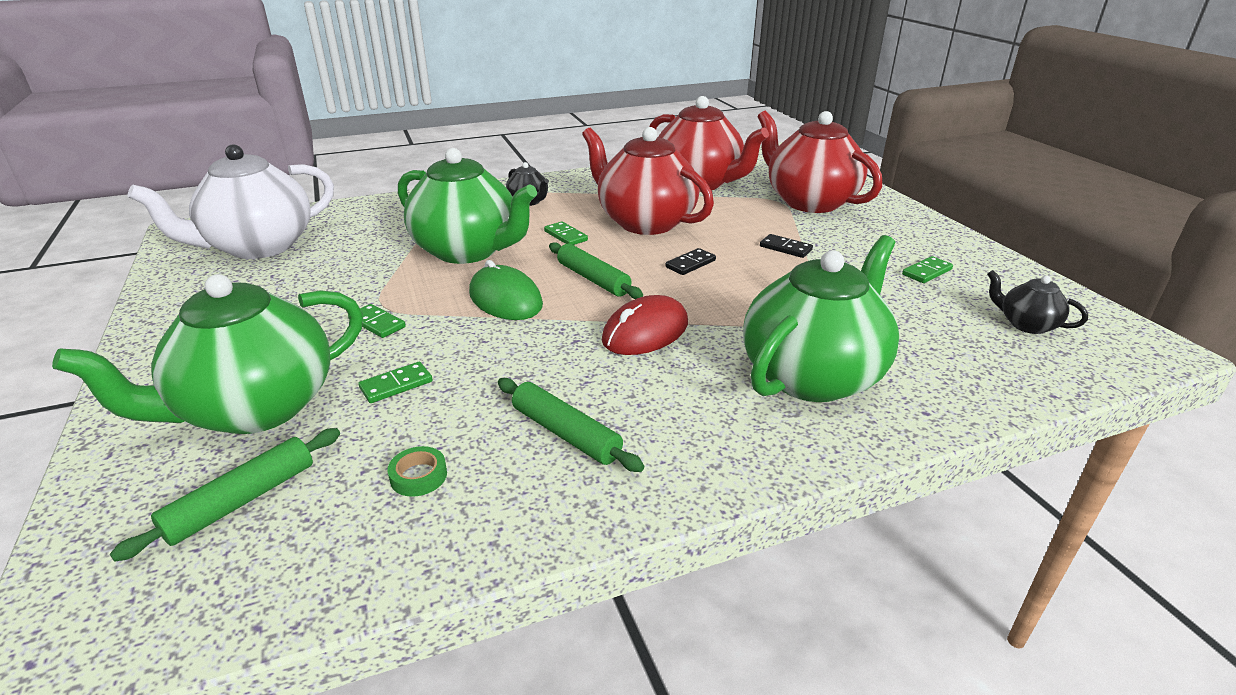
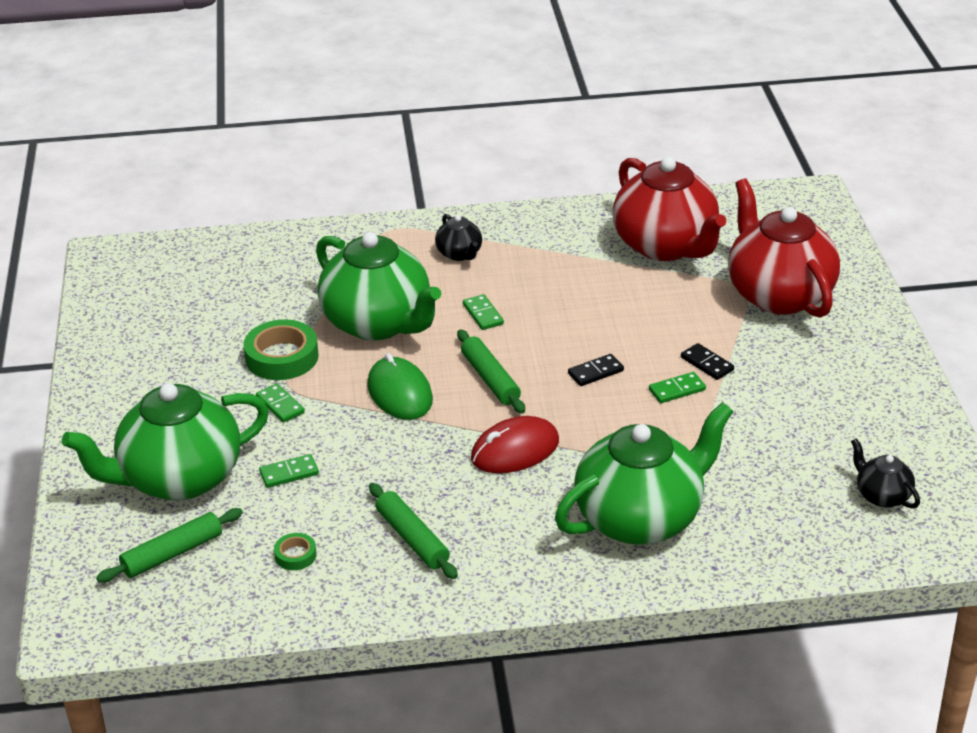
camera: 15 degrees right, 5 degrees up
white teapot [128,144,334,259] -> none
red teapot [582,127,714,235] -> none
green domino [902,256,953,283] -> green domino moved to [649,372,706,403]
none -> green tape [243,319,318,380]

